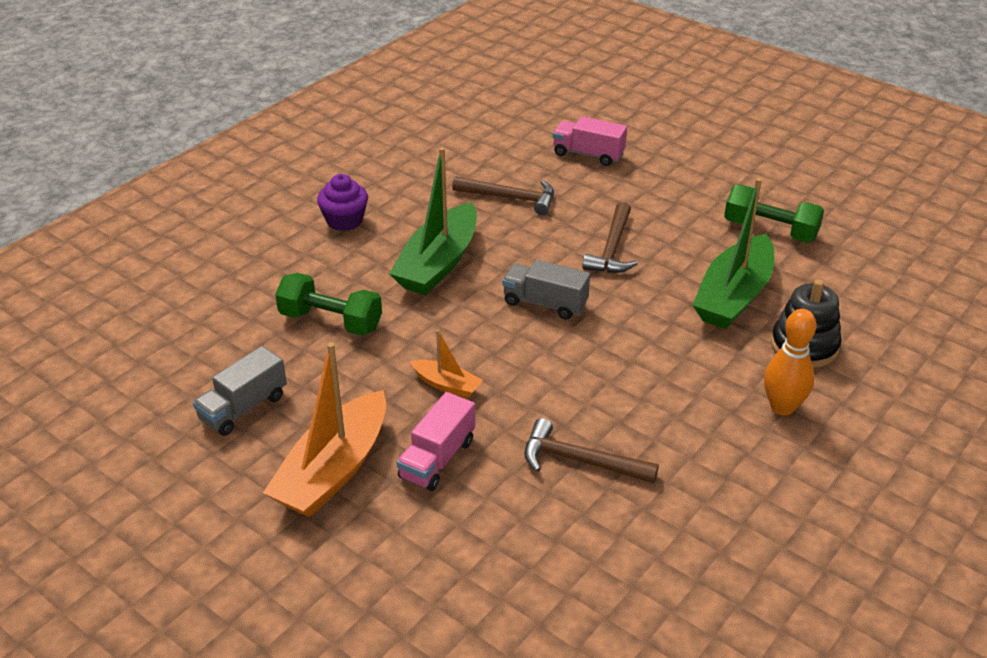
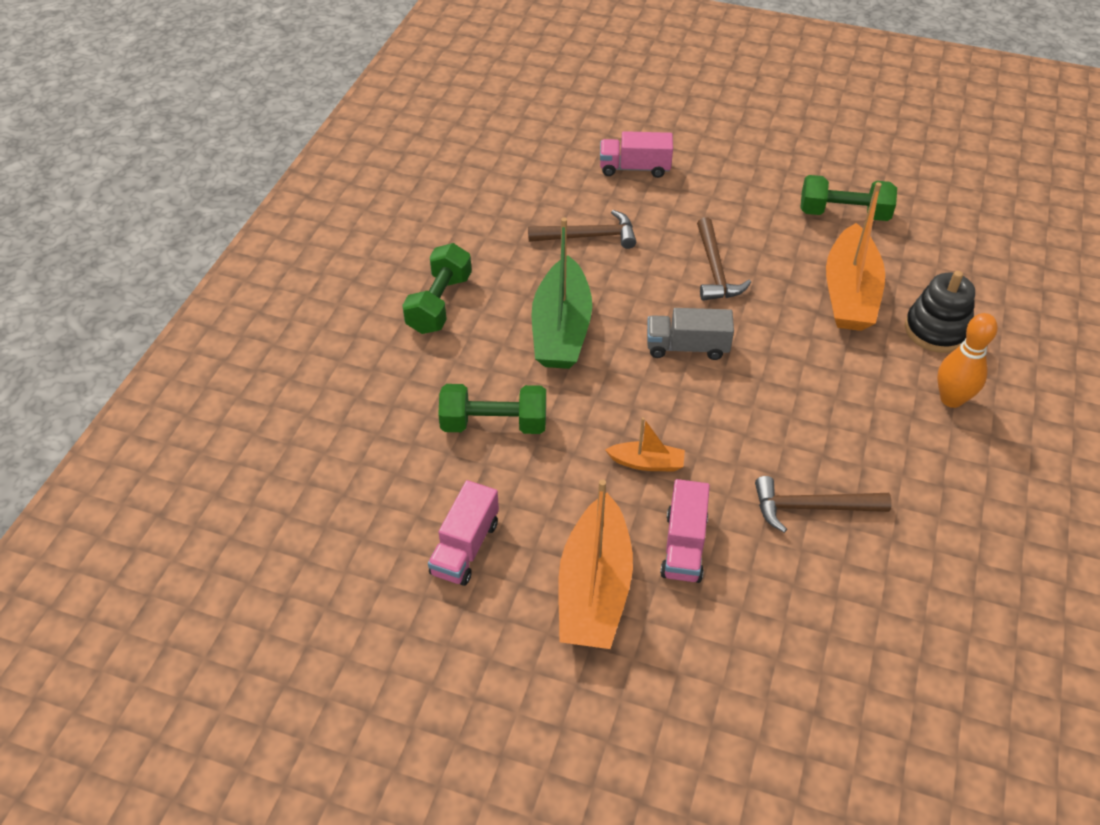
camera: 20 degrees left, 10 degrees up
grey truck [193,346,287,436] -> pink truck [428,480,499,586]
purple cupcake [317,174,368,231] -> green dumbbell [402,243,472,334]
green boat [693,178,774,329] -> orange boat [826,182,885,331]

